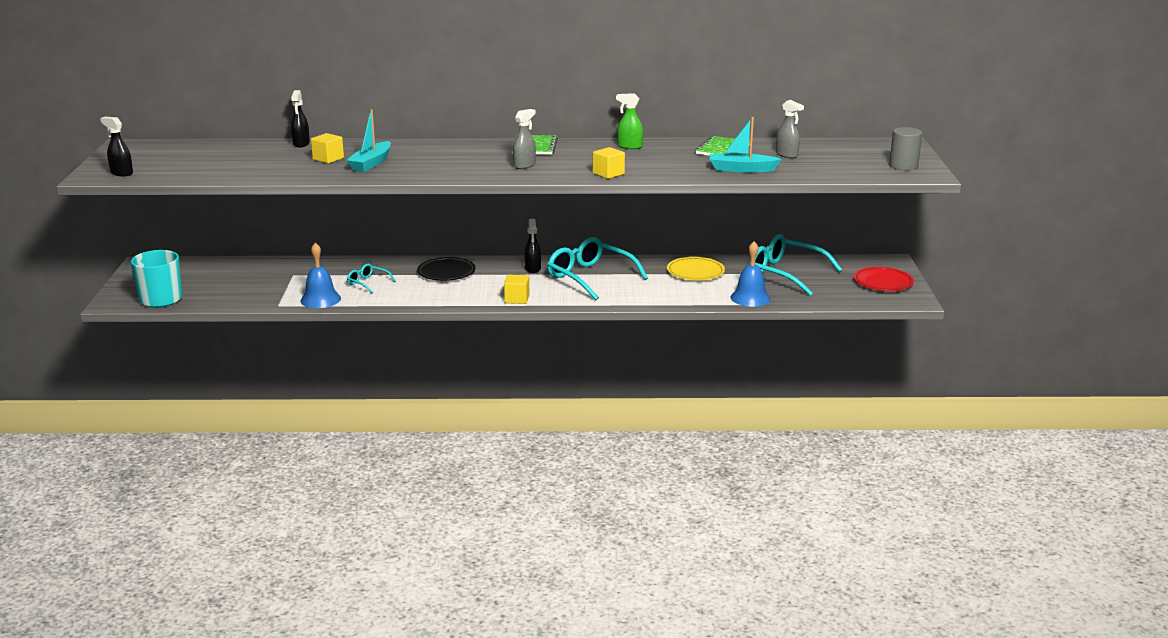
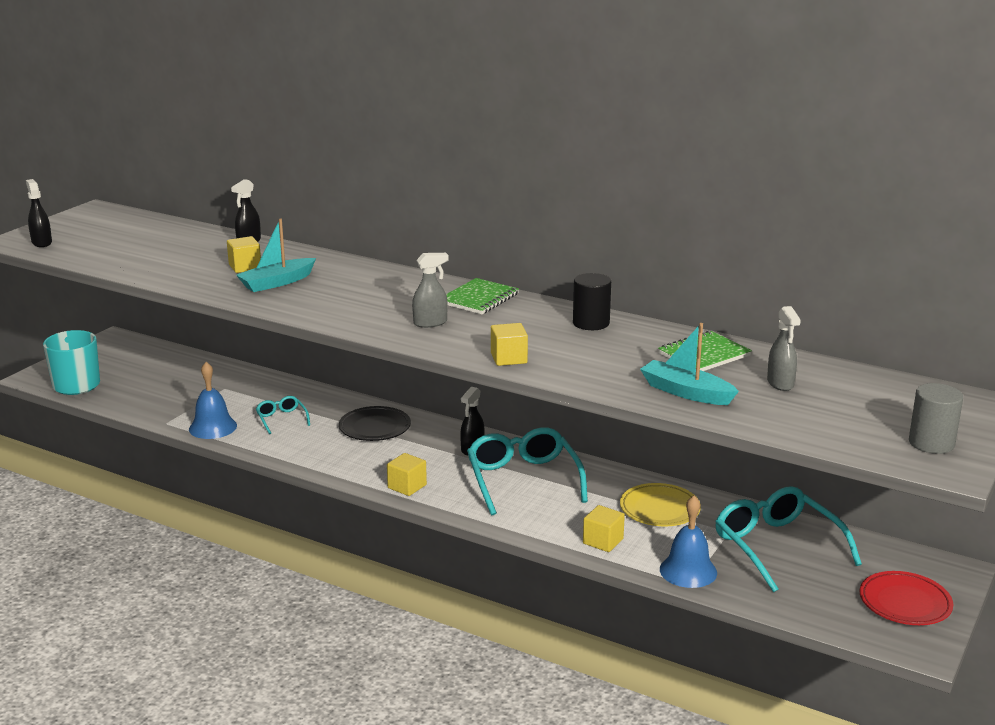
camera: 30 degrees right, 0 degrees up
green spray bottle [616,93,643,149] -> black cylinder [573,273,611,330]
none -> yellow cube [583,505,625,552]

